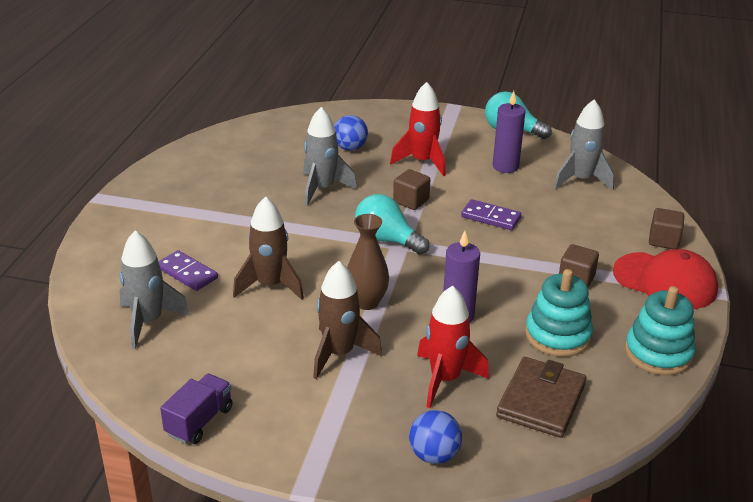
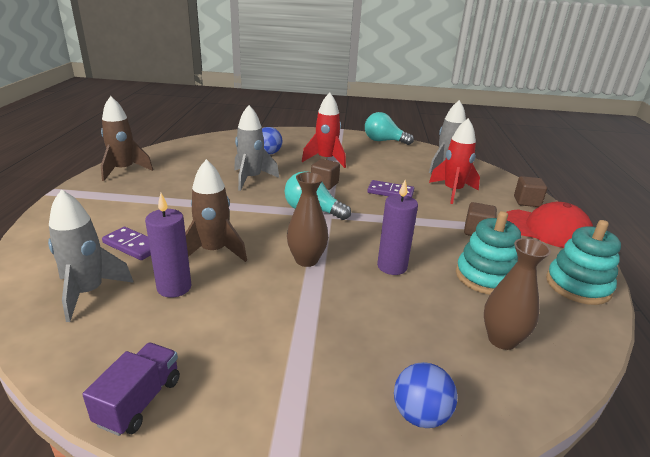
camera: 10 degrees left, 5 degrees down
brown rocket [313,261,382,379] -> brown rocket moved to [101,96,153,181]
red rocket [417,285,489,408] -> red rocket moved to [429,118,480,204]
purple candle [493,91,525,173] -> purple candle moved to [145,193,192,298]
brown wallet [496,357,586,438] -> brown vase [484,238,551,350]

